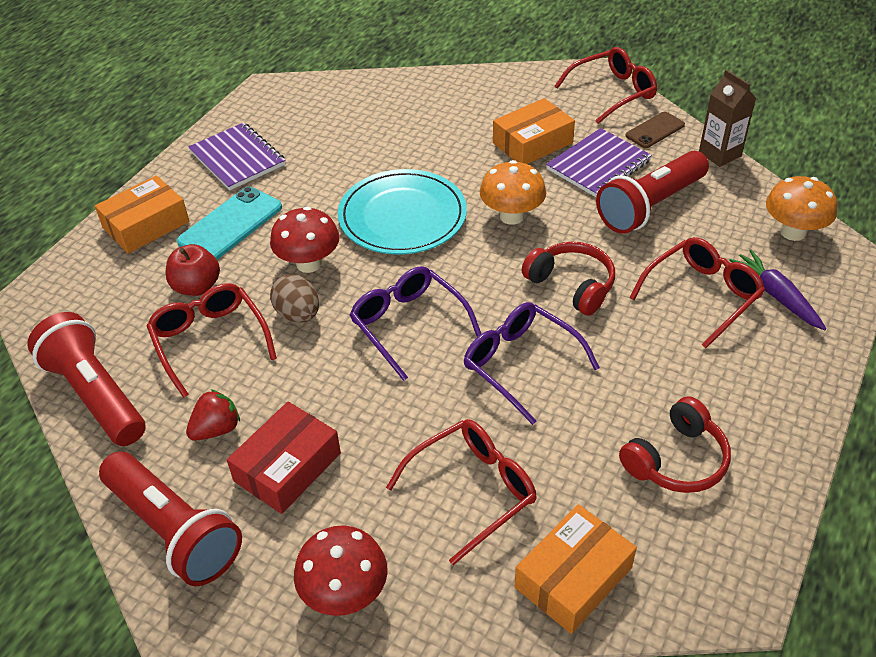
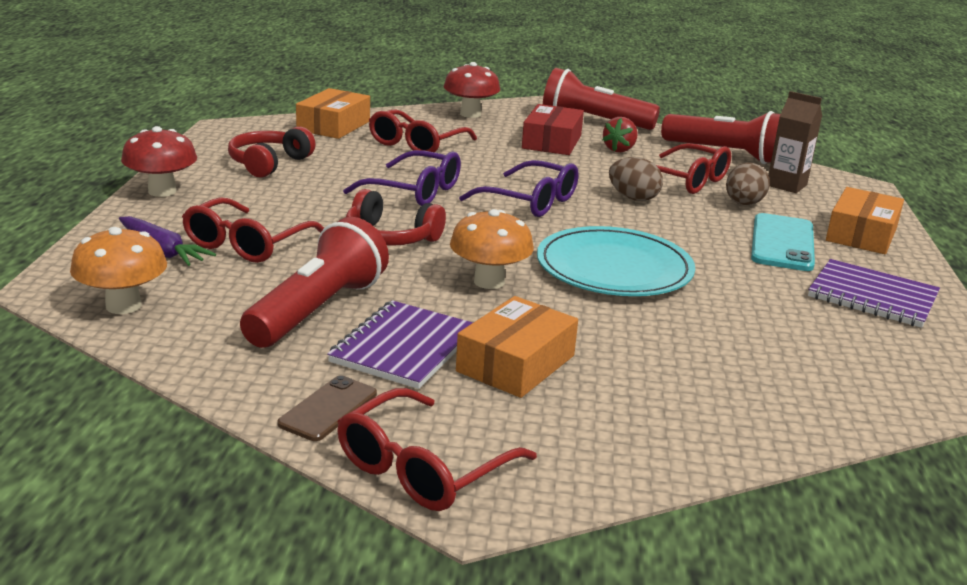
camera: 155 degrees right, 20 degrees down
red apple [166,244,220,296] -> brown egg [726,163,770,205]
red mushroom [270,207,340,273] -> red mushroom moved to [121,126,197,197]
brown carton [699,70,756,167] -> brown carton moved to [768,91,822,193]

